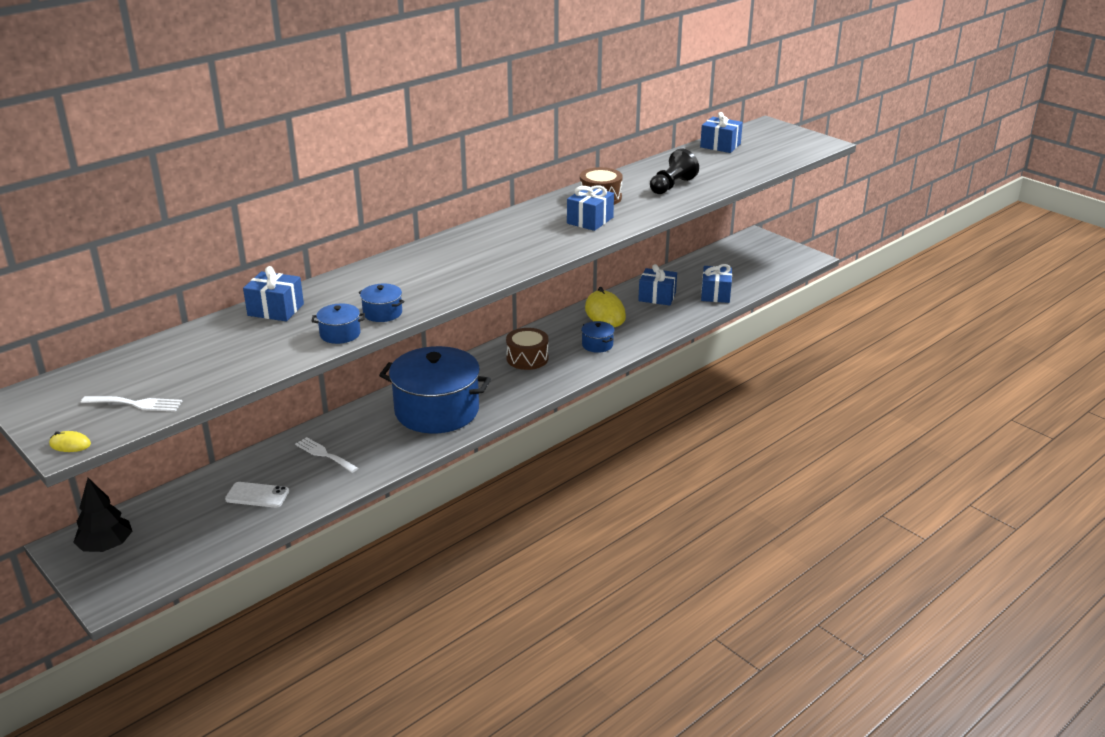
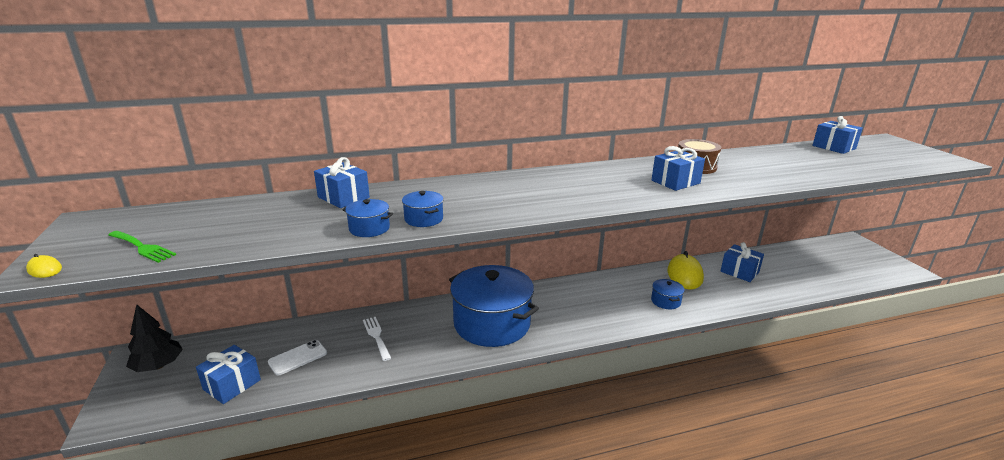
camera: 25 degrees right, 5 degrees down
white fork [81,396,182,412] -> green fork [108,231,176,263]
white phone [225,482,289,508] -> white phone turned 75 degrees counterclockwise [268,340,327,376]
brown drum [506,328,548,370] -> none
black pawn [650,148,699,194] -> none
blue gift [701,264,732,303] -> blue gift moved to [196,345,261,404]

